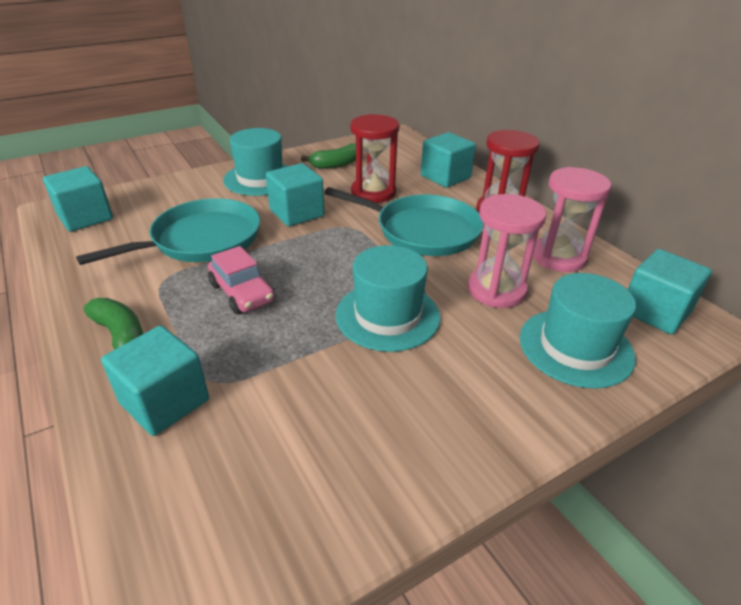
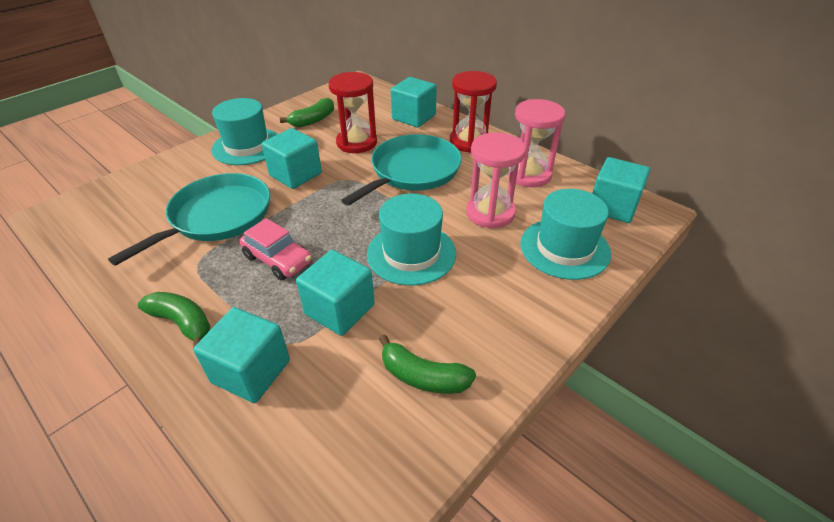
camera: 15 degrees left, 5 degrees up
turquoise cube [43,166,113,232] -> turquoise cube moved to [296,250,375,336]
turquoise pan [324,187,483,256] -> turquoise pan turned 60 degrees counterclockwise [341,134,462,206]
none -> green banana [379,334,476,394]

